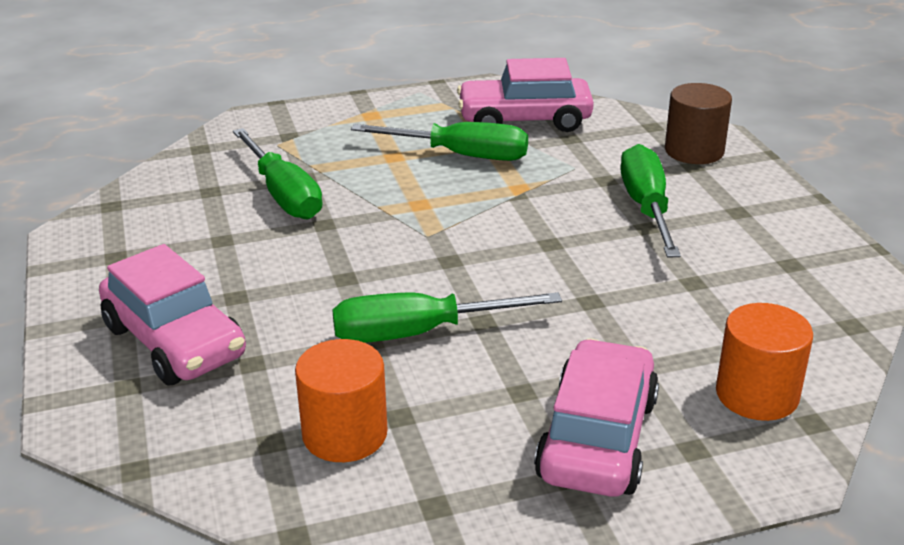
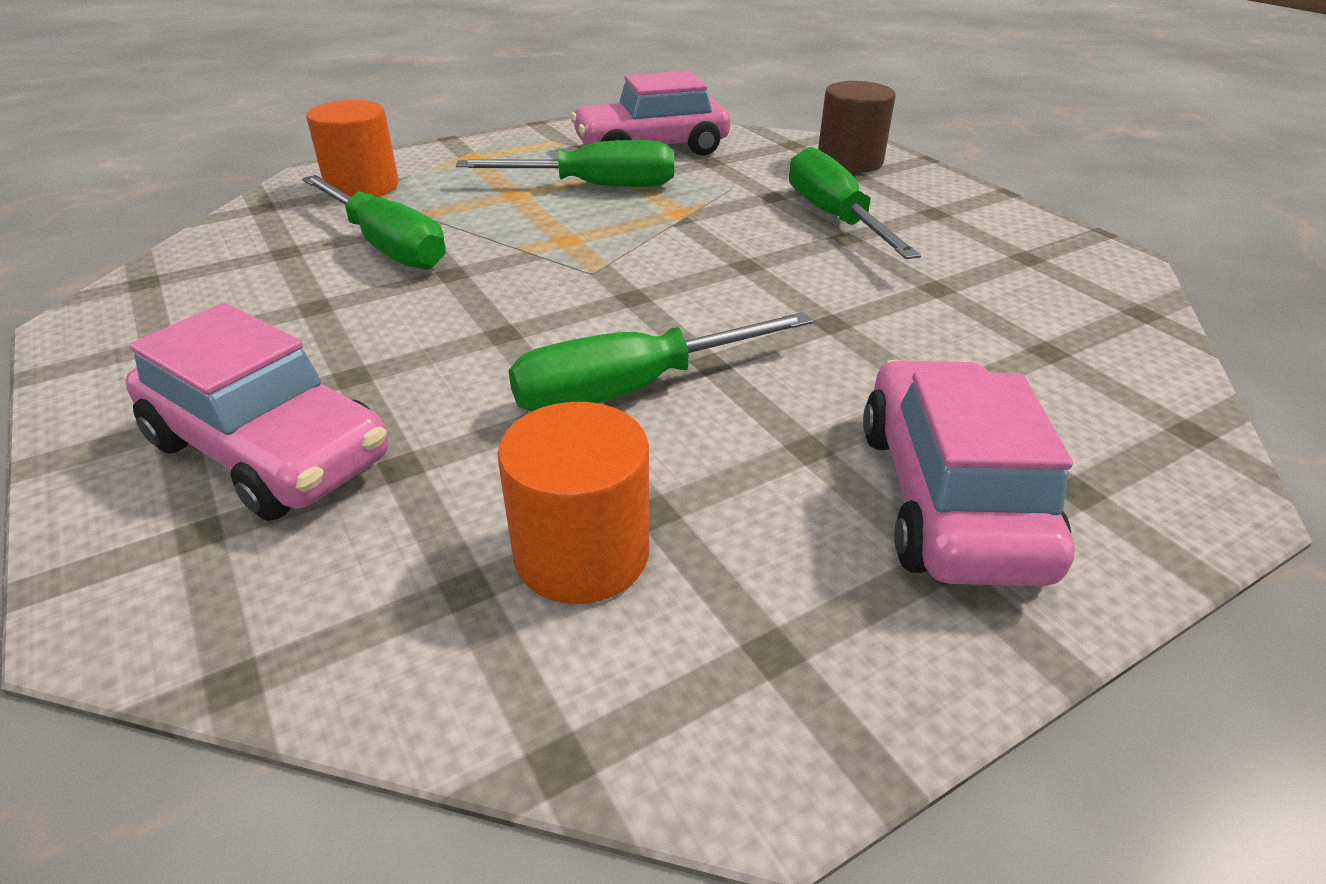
camera: 15 degrees left, 5 degrees up
orange cylinder [716,303,813,421] -> orange cylinder moved to [306,100,399,197]

